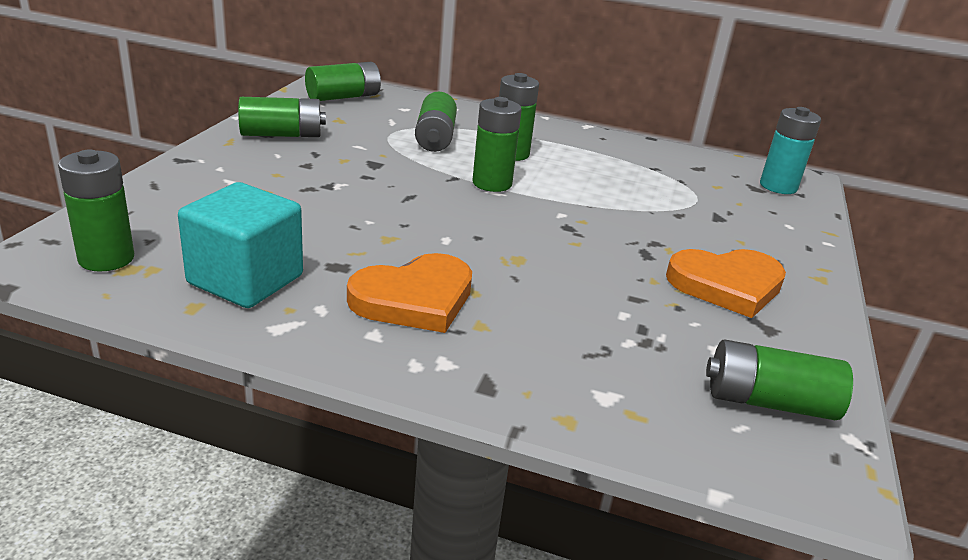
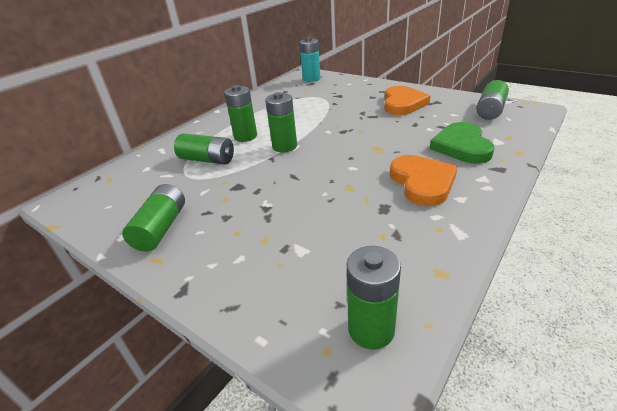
camera: 65 degrees left, 5 degrees up
turquoise cube [178,182,303,308] -> none
green battery [305,62,381,101] -> none
none -> green heart [430,122,495,164]

